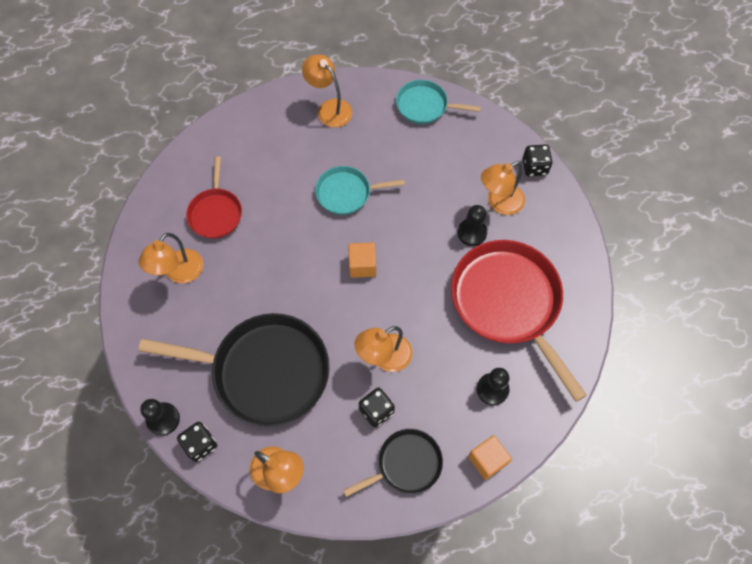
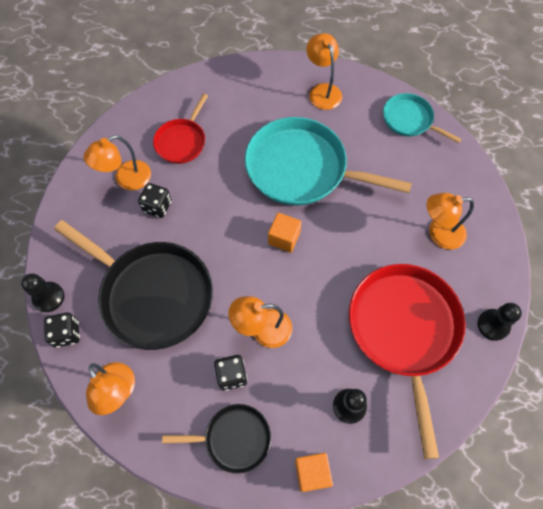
camera: 25 degrees right, 0 degrees up
turquoise pan [315,166,405,215] -> turquoise pan [245,117,412,206], size x1.90
black pawn [457,205,487,246] -> black pawn moved to [477,303,522,341]
black dice [522,144,553,176] -> black dice moved to [138,183,172,218]

